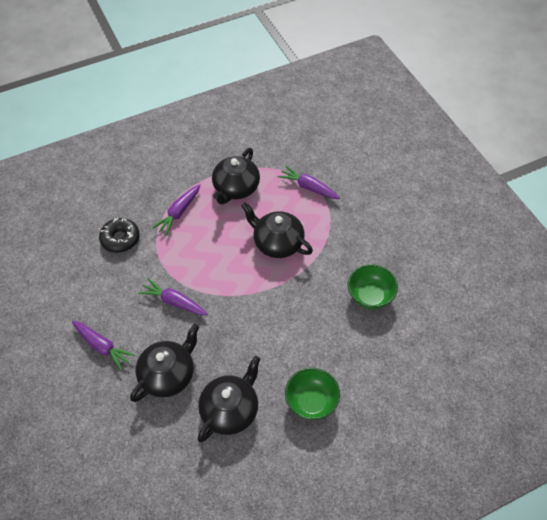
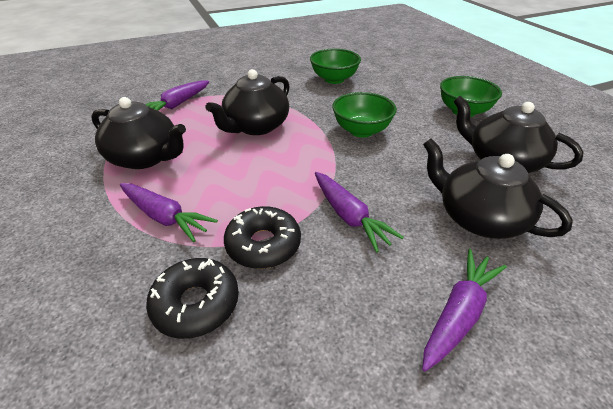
camera: 90 degrees left, 15 degrees down
purple carrot [138,278,208,315] -> purple carrot turned 60 degrees counterclockwise [315,172,404,253]
none -> black donut [224,206,301,269]
none -> green bowl [332,92,397,138]

